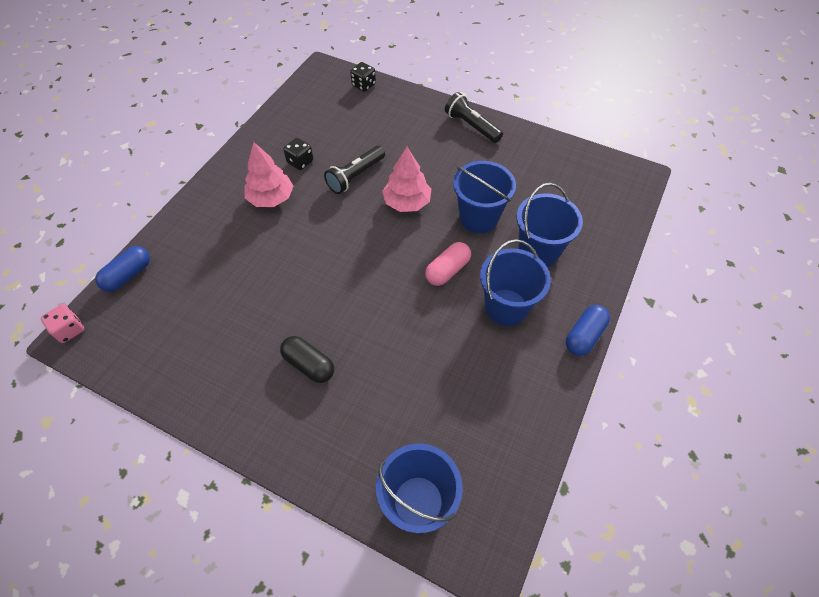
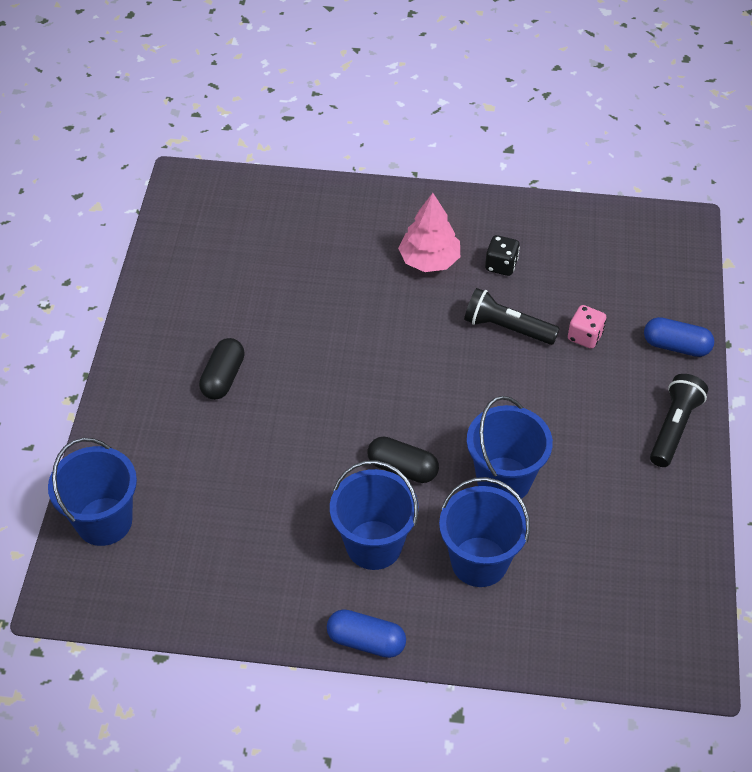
camera: 70 degrees right, 5 degrees down
pink dice [41,304,84,343] -> pink dice moved to [568,305,606,349]
blue capsule [95,246,150,292] -> blue capsule moved to [644,317,714,357]
black dice [350,62,376,92] -> none
pink tree [382,147,431,212] -> none
pink capsule [425,242,471,286] -> black capsule [367,437,439,483]

